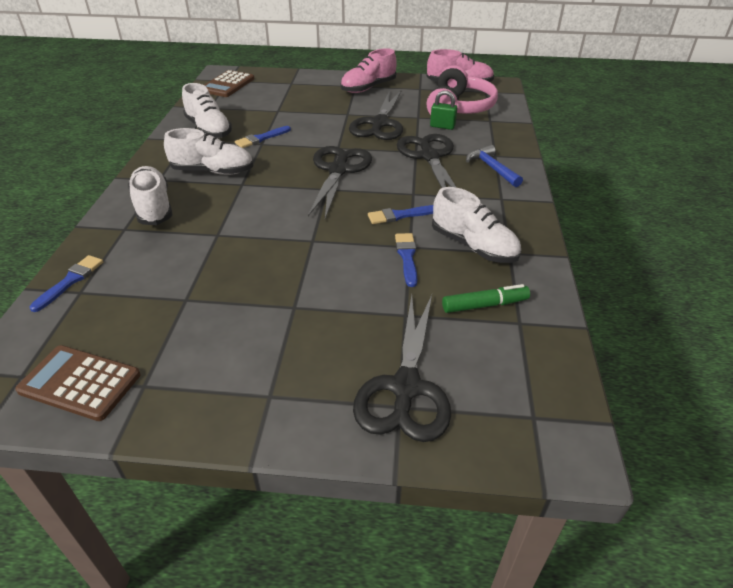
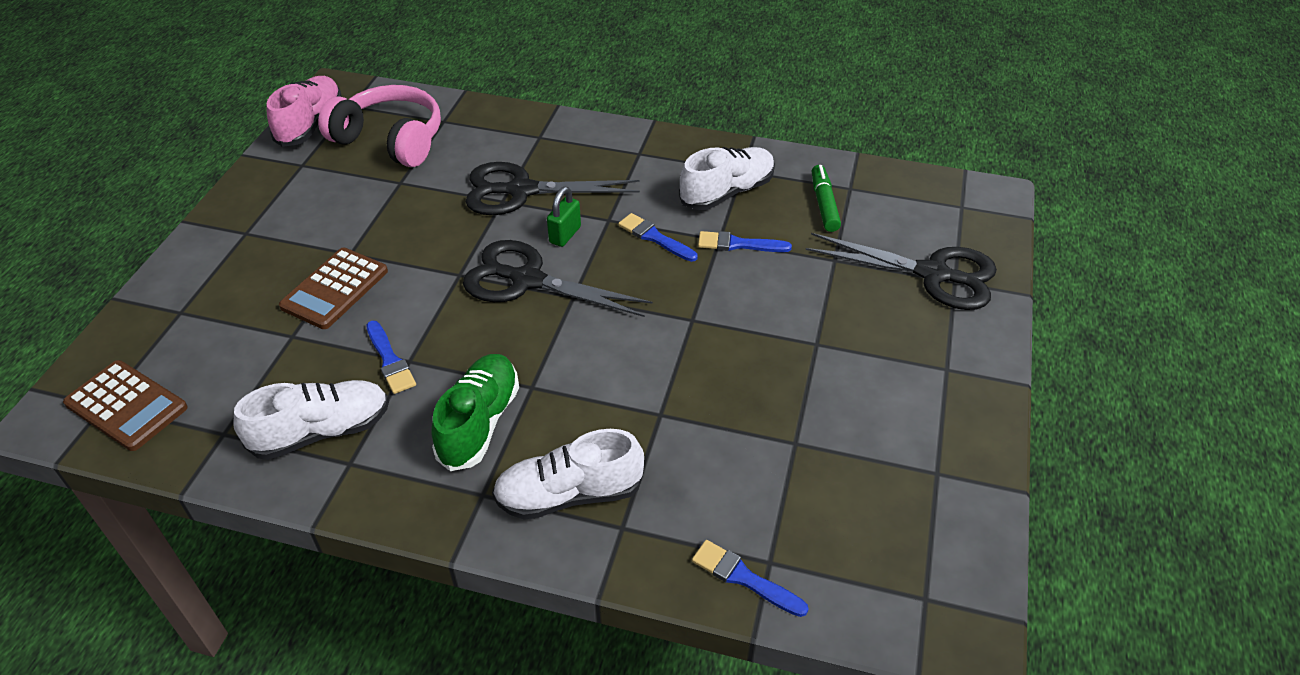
camera: 80 degrees left, 5 degrees up
brown calculator [15,345,140,421] -> brown calculator moved to [279,248,388,329]
white shoe [164,128,253,175] -> green shoe [431,354,519,471]
pink shoe [340,48,397,93] -> none
black scissors [349,90,403,140] -> none
blue brush [368,205,433,224] -> blue brush turned 135 degrees clockwise [618,213,698,262]
green padlock [430,90,457,130] -> green padlock moved to [547,187,581,247]
blue hammer [466,145,523,187] -> none

